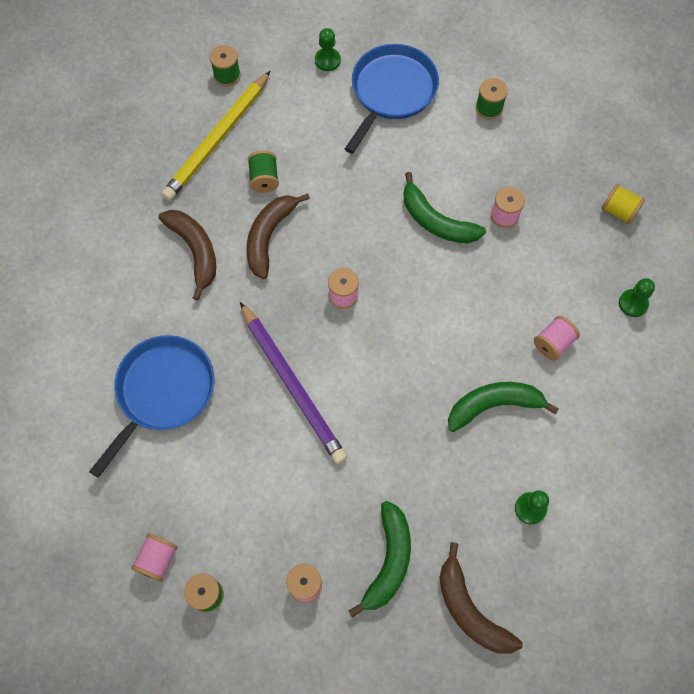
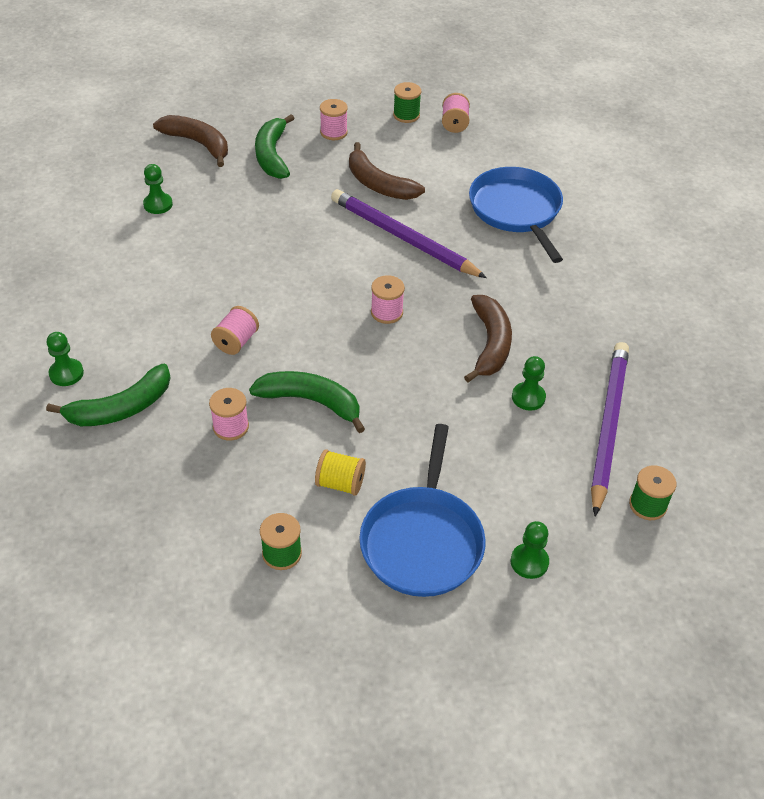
camera: 160 degrees right, 20 degrees down
blue pan [89,335,214,478] -> blue pan turned 150 degrees clockwise [469,167,563,263]
brown banana [158,210,216,301] -> brown banana moved to [349,142,425,200]
yellow pencil [161,71,270,201] -> purple pencil [591,342,629,517]
green spool [248,150,279,193] -> green pawn [512,356,546,411]
green banana [448,382,559,432] -> green banana moved to [46,364,170,426]
pink spool [534,316,580,361] -> pink spool moved to [211,306,259,355]
yellow spool [601,184,645,225] -> yellow spool moved to [315,449,366,496]

